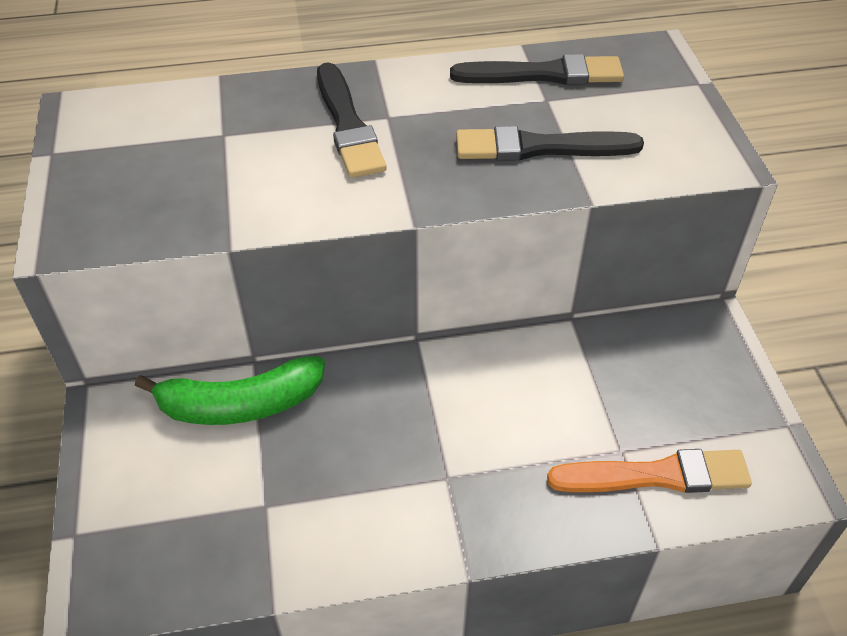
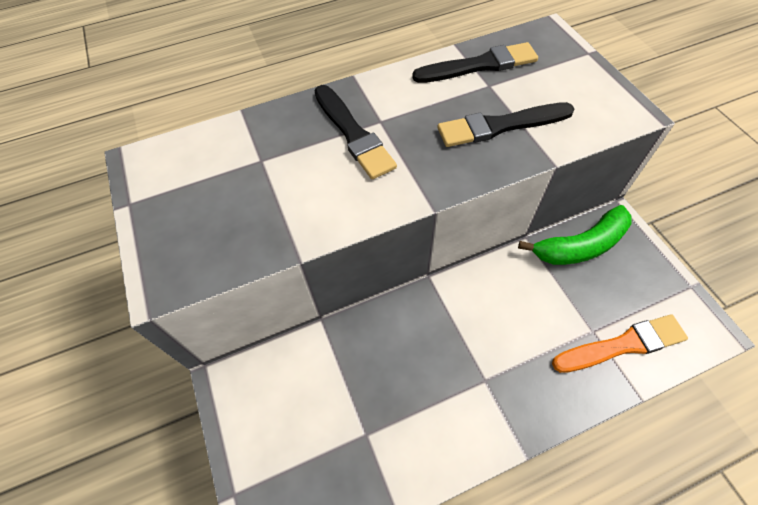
camera: 10 degrees left, 10 degrees up
green banana [135,356,325,425] -> green banana moved to [518,205,632,265]

